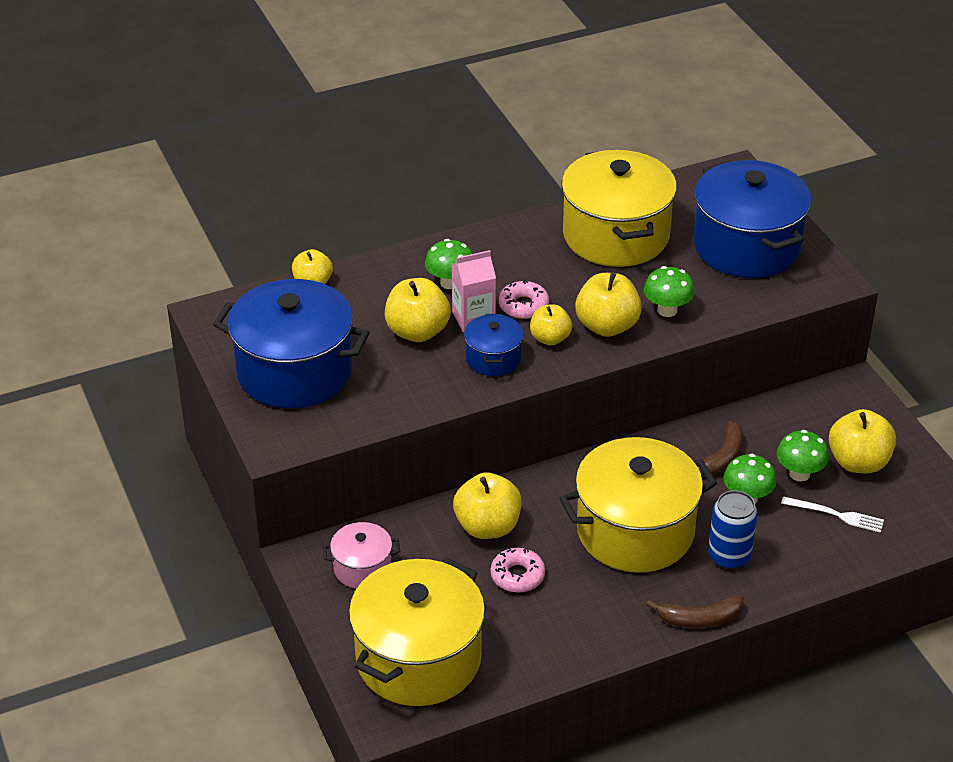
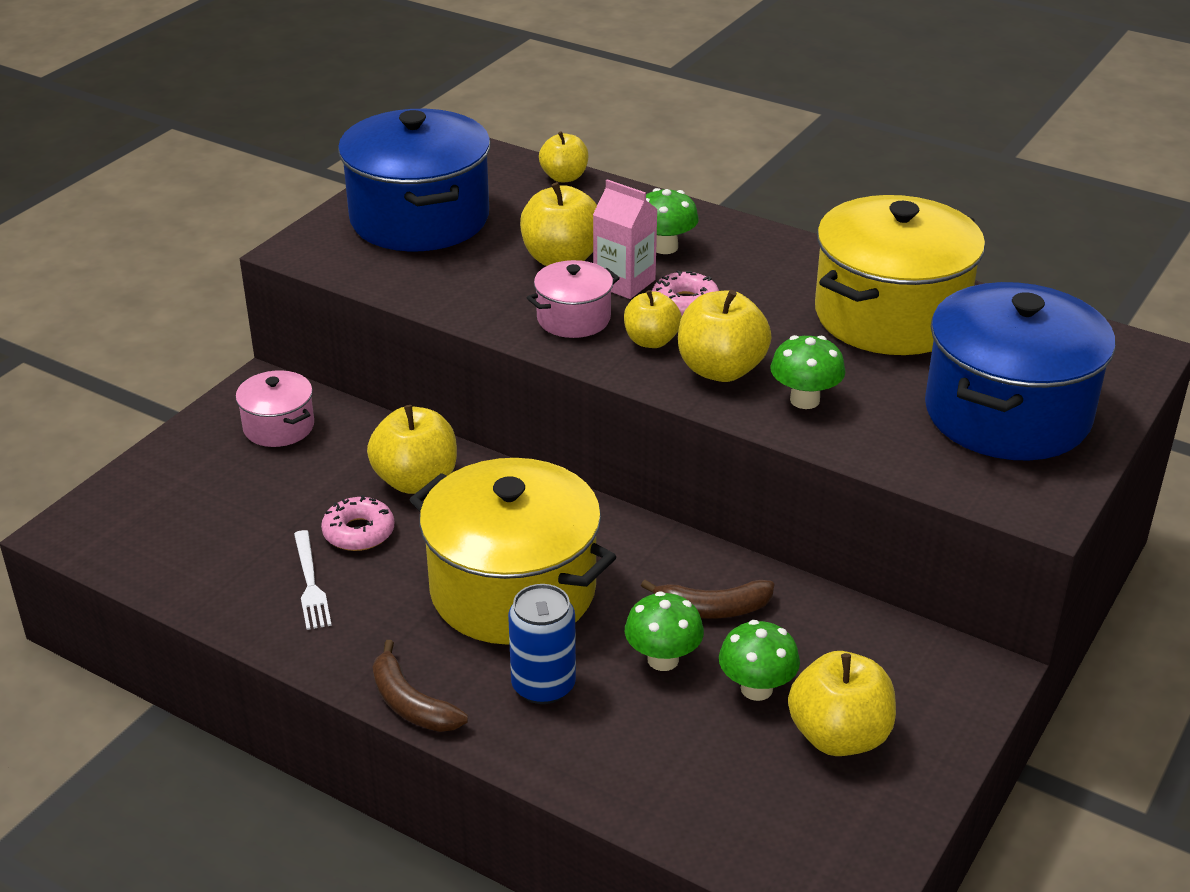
camera: 55 degrees right, 5 degrees down
yellow pot [349,558,485,706] -> none
blue pot [464,314,523,376] -> pink pot [527,260,620,338]
white fork [781,496,884,533] -> white fork moved to [294,530,332,630]

